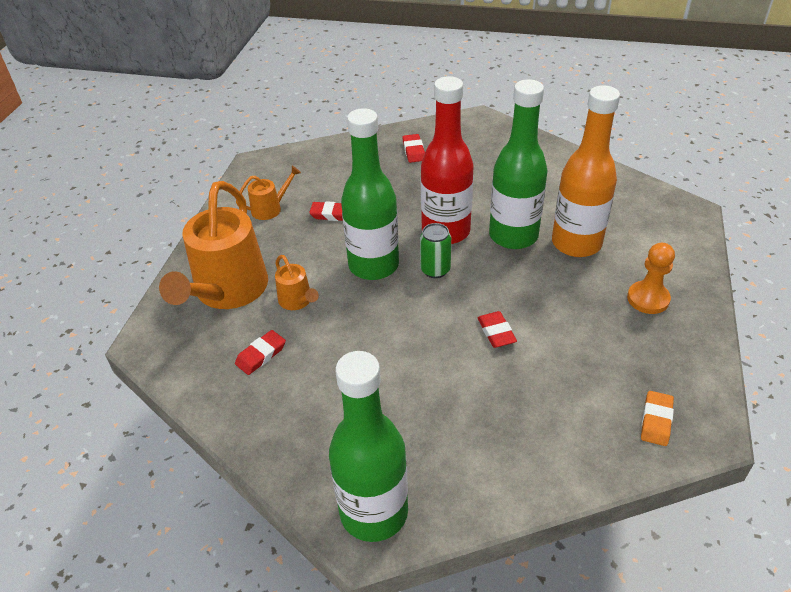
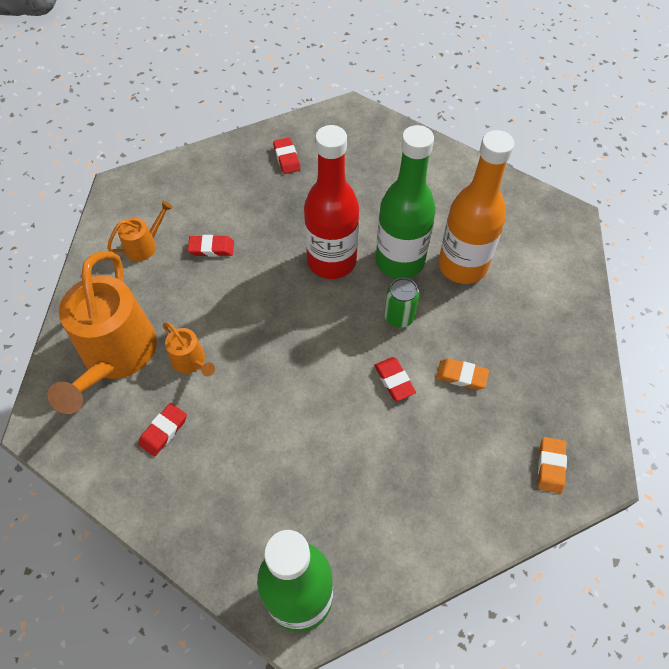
camera: 10 degrees left, 15 degrees up
green bottle [341,108,399,280] -> none
green can [420,223,451,278] -> green can moved to [384,278,419,328]
orange pawn [627,243,675,314] -> none
none -> orange eraser [436,358,489,390]

